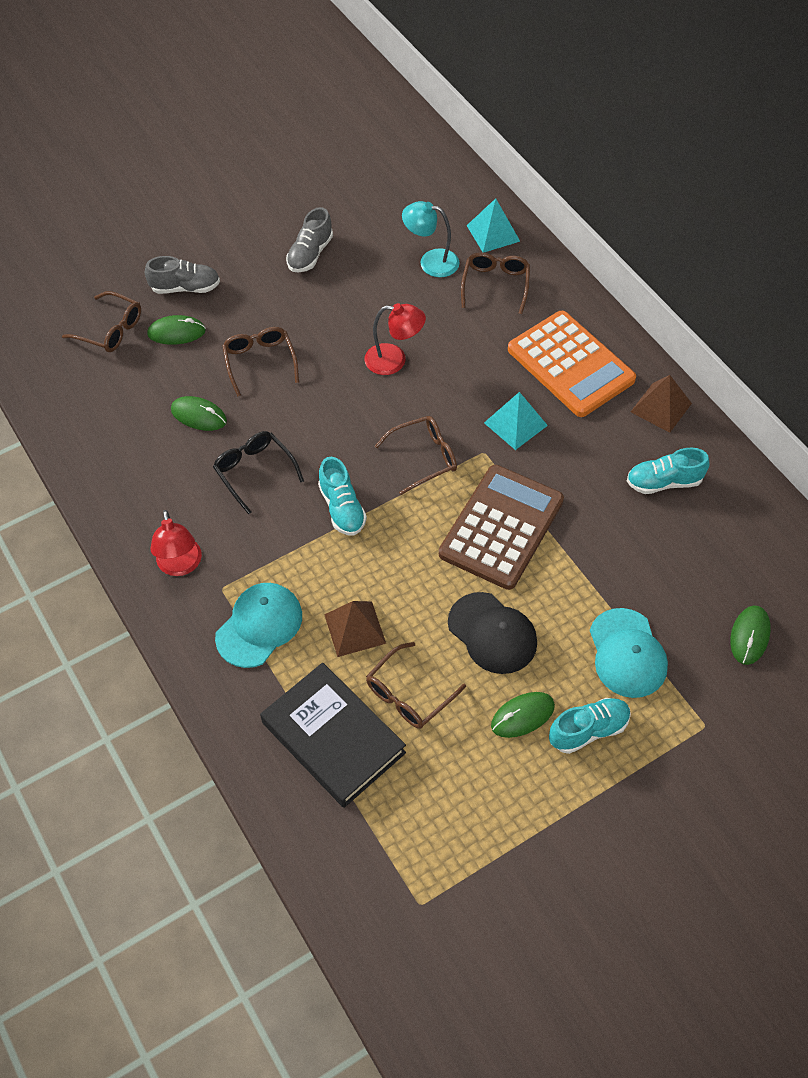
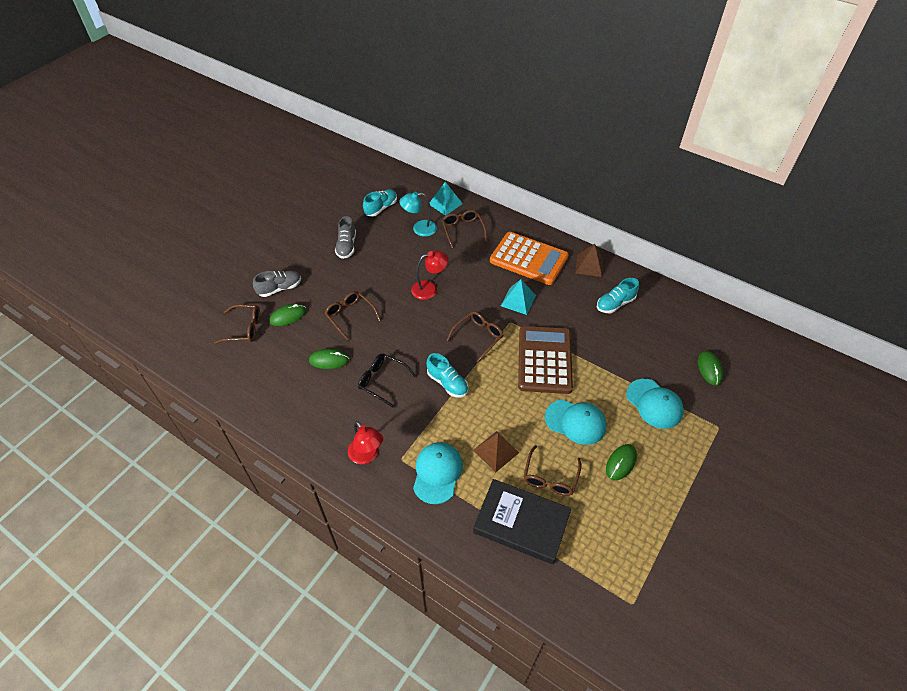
camera: 25 degrees left, 5 degrees down
black cap [448,592,537,674] -> turquoise cap [545,399,607,445]
turquoise shoe [549,698,631,754] -> turquoise shoe moved to [363,189,397,217]

